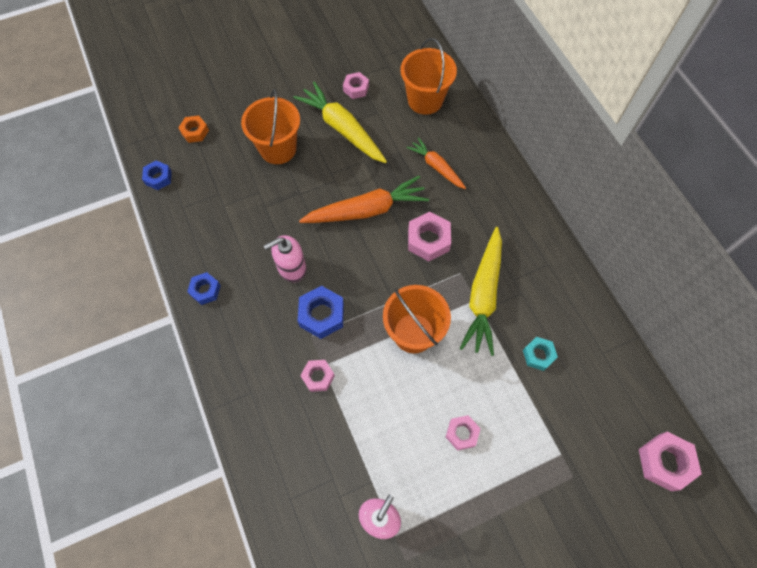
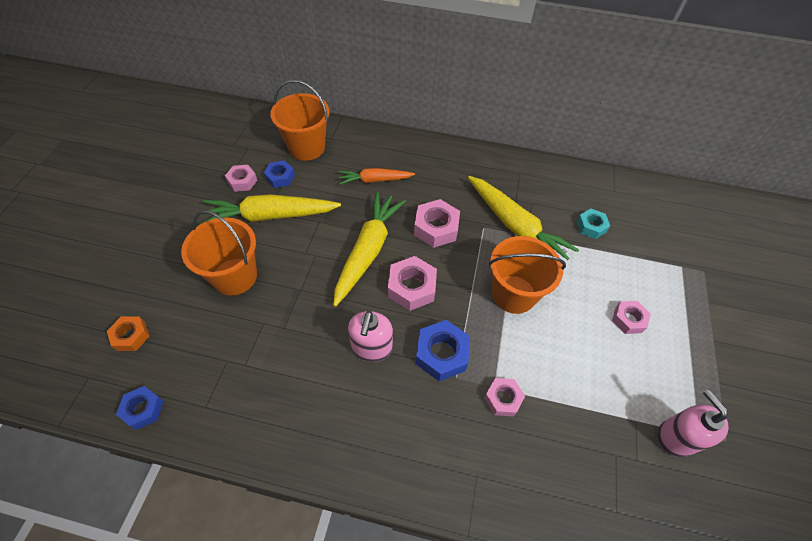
camera: 55 degrees left, 10 degrees down
blue nut [187,272,221,305] -> blue nut moved to [264,160,295,188]
orange carrot [299,176,429,223] -> yellow carrot [334,192,406,307]
pink nut [639,432,702,491] -> pink nut moved to [388,256,437,311]

